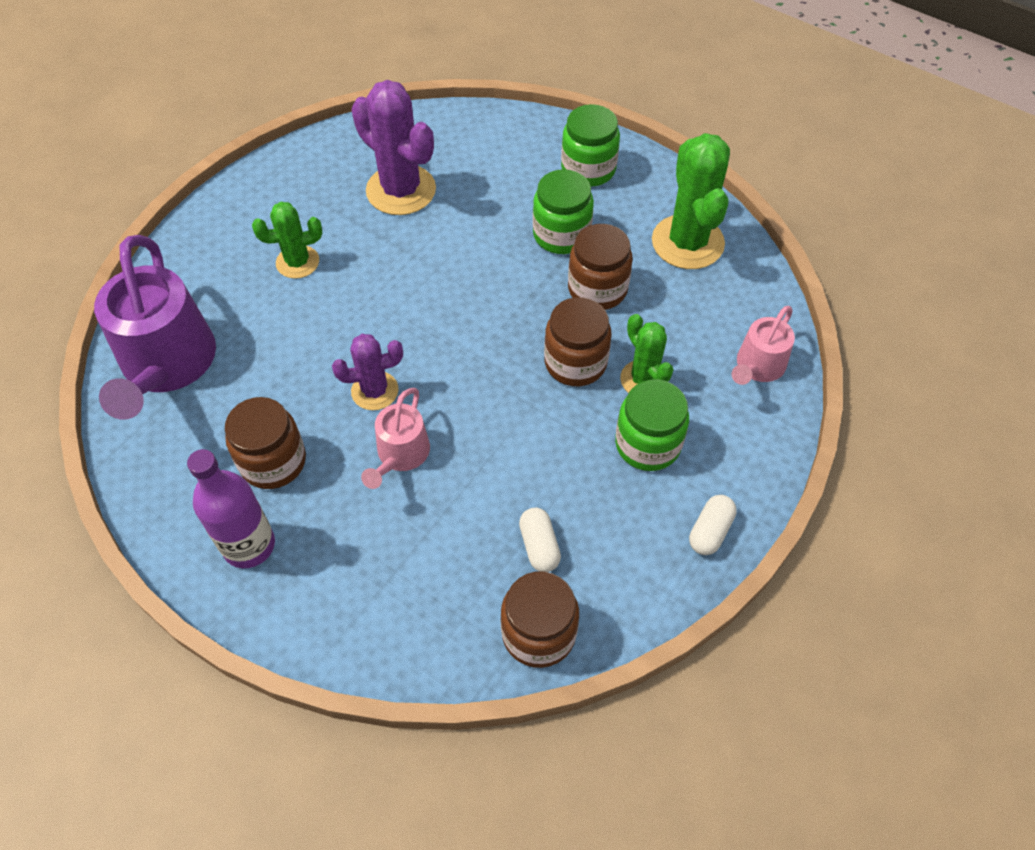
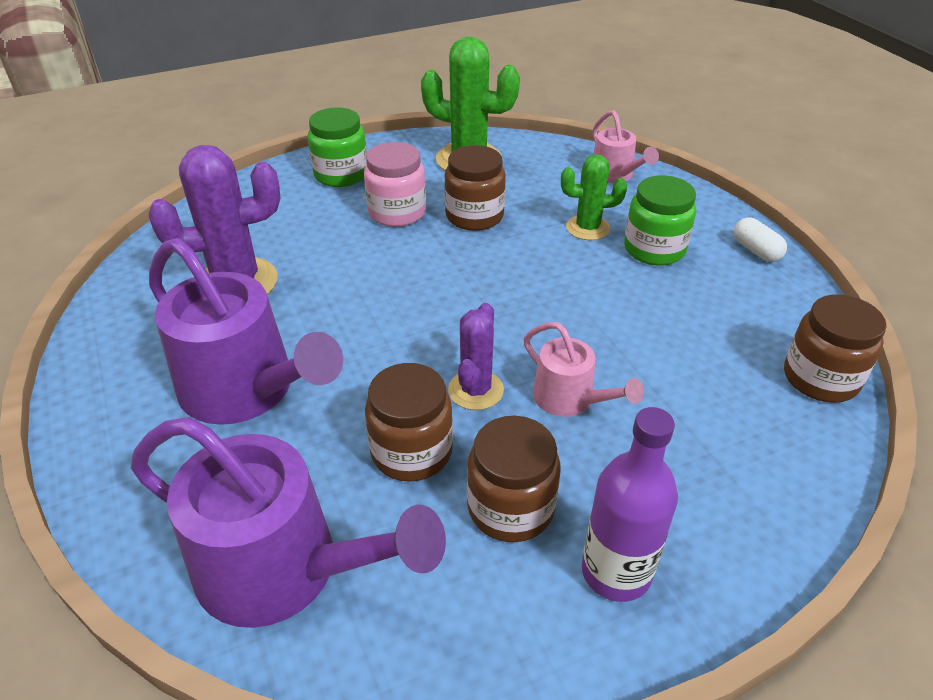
camera: 60 degrees left, 15 degrees down
green cactus [252,202,322,279] -> purple watering can [149,238,343,425]
white capsule [519,508,561,572] -> none
green jar [533,169,594,254] -> pink jar [364,142,426,227]
brown jar [544,297,611,386] -> brown jar moved to [365,363,453,482]

